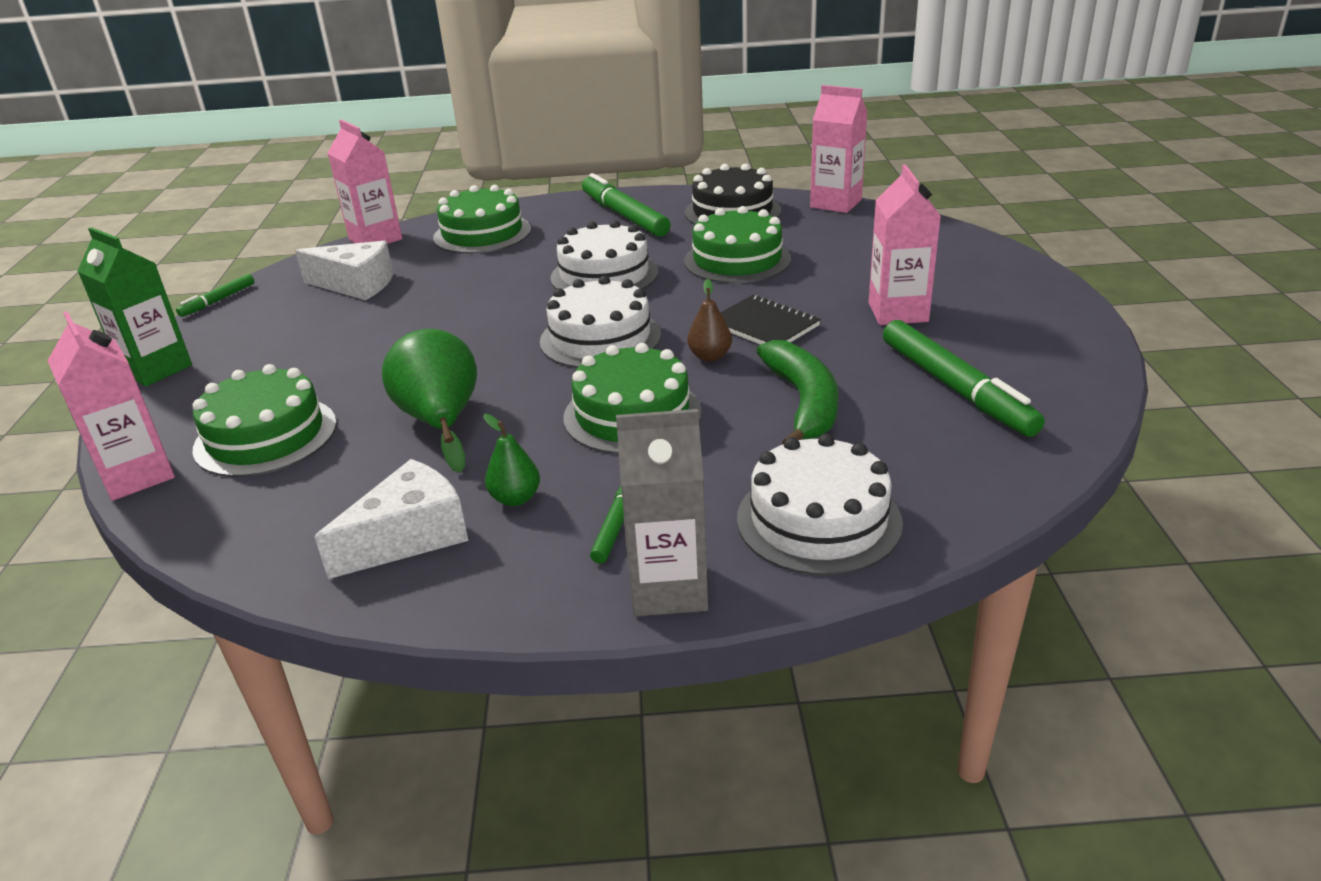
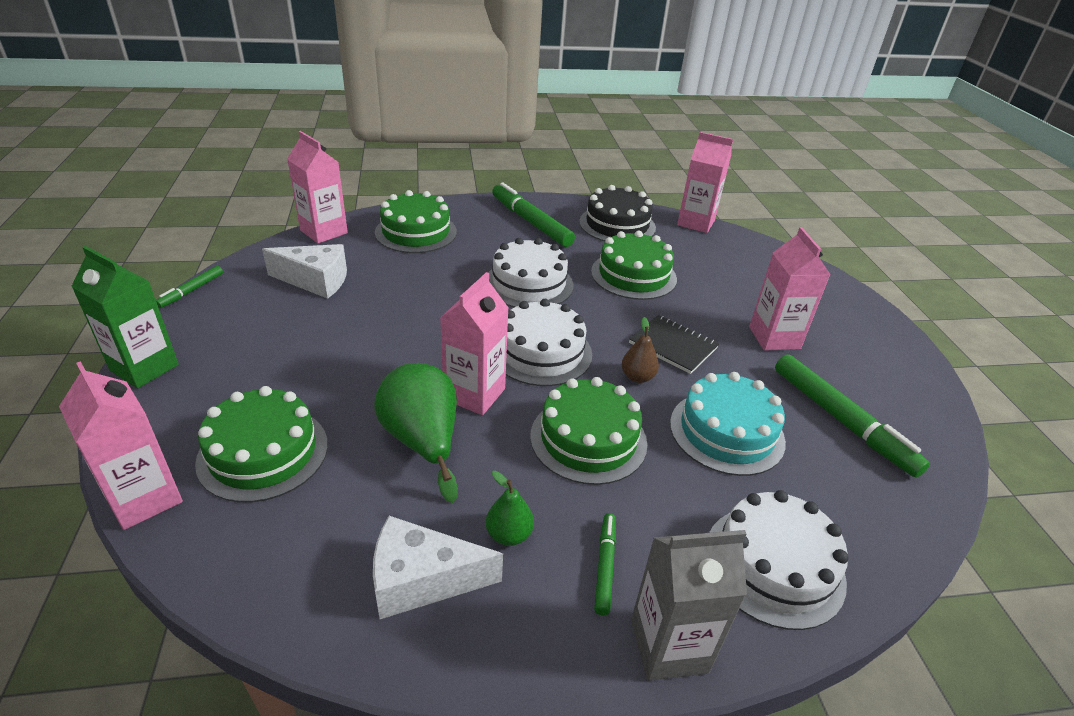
camera: 10 degrees left, 5 degrees up
white cheese [314,459,468,579] -> white cheese turned 135 degrees counterclockwise [373,516,503,619]
green banana [756,340,838,444] -> turquoise cake [670,372,786,476]
none -> pink carton [440,272,509,415]

